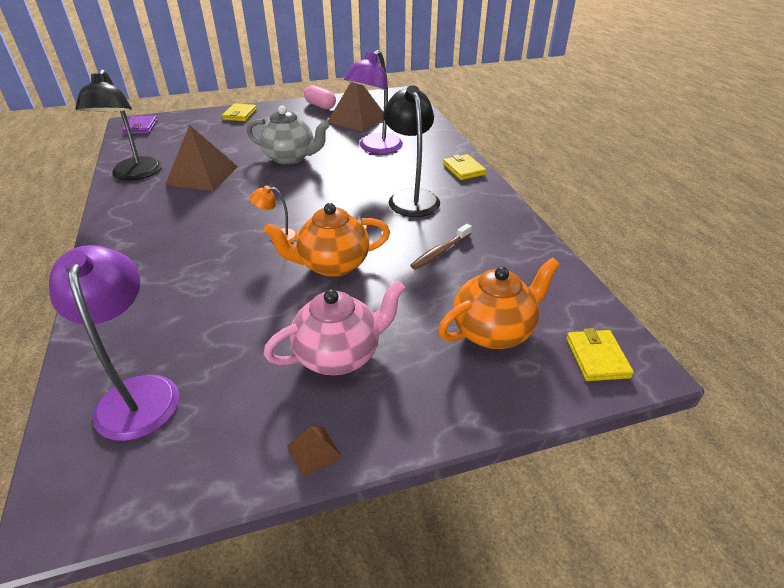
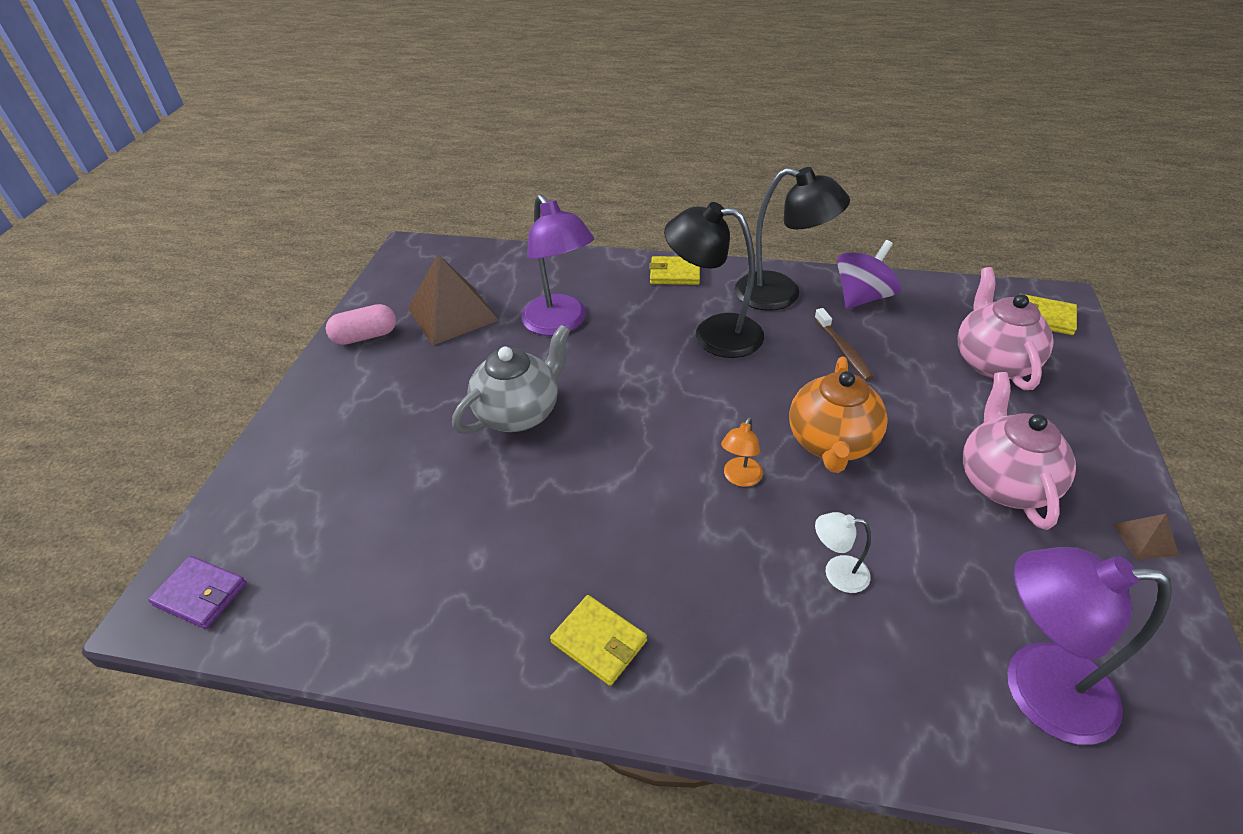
camera: 60 degrees left, 5 degrees up
black lamp [75,70,162,180] -> black lamp moved to [735,167,850,311]
brown pyramid [165,125,238,191] -> none
yellow wallet [222,103,257,121] -> yellow wallet moved to [550,595,647,686]
orange teapot [438,258,560,349] -> pink teapot [958,267,1054,390]
none -> white lamp [815,512,871,593]
none -> purple spinning top [837,240,901,309]

